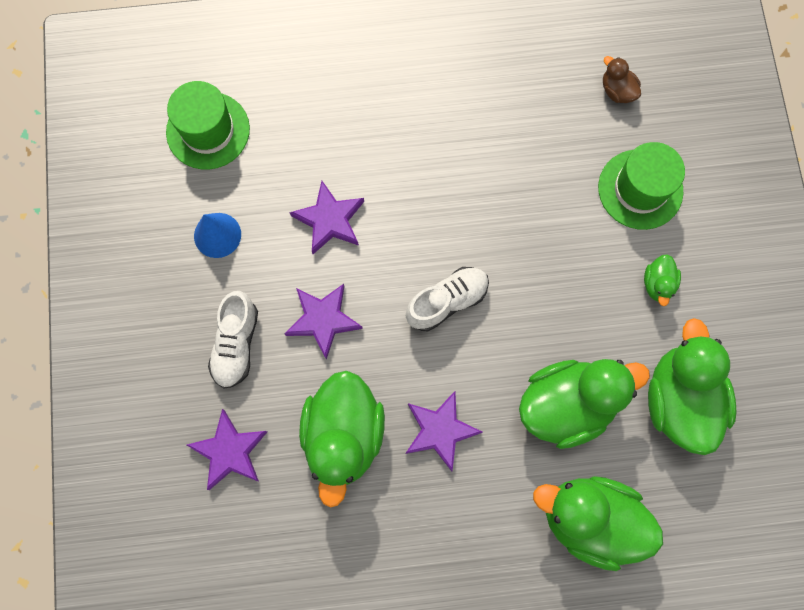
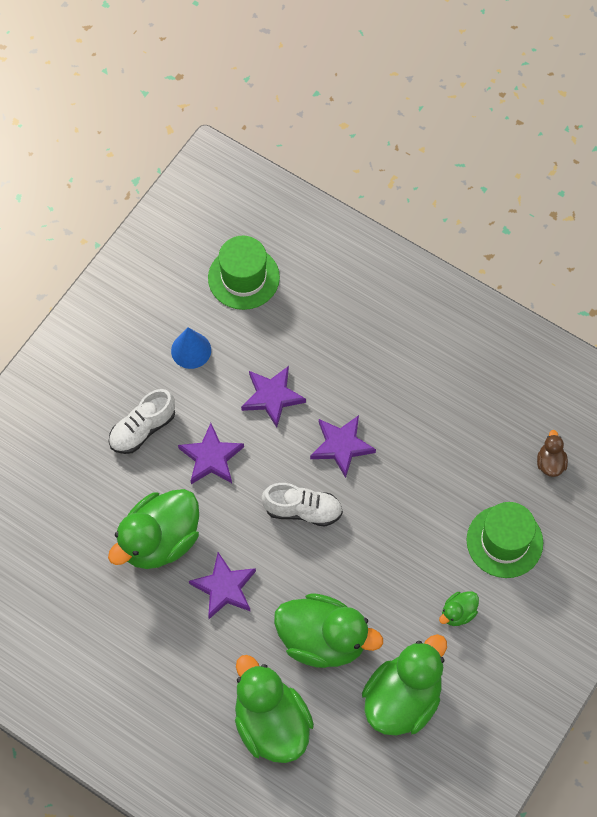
camera: 40 degrees right, 10 degrees down
purple star [187,409,267,490] -> purple star moved to [310,415,376,478]

